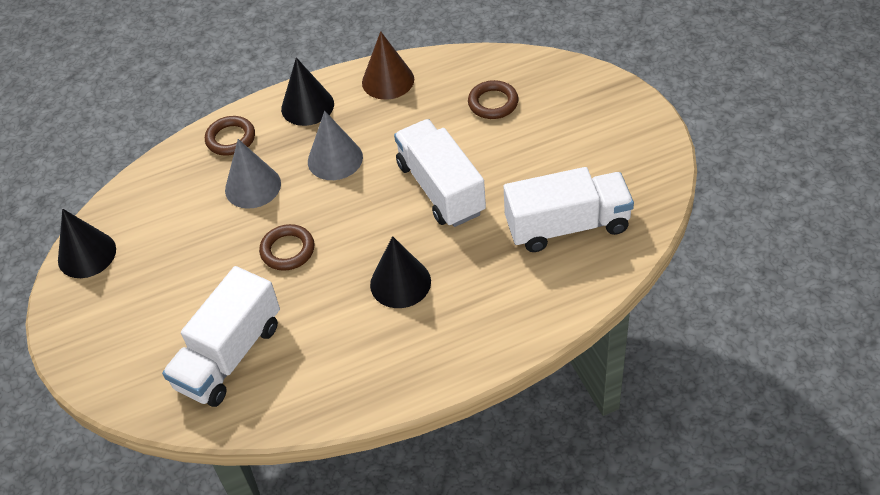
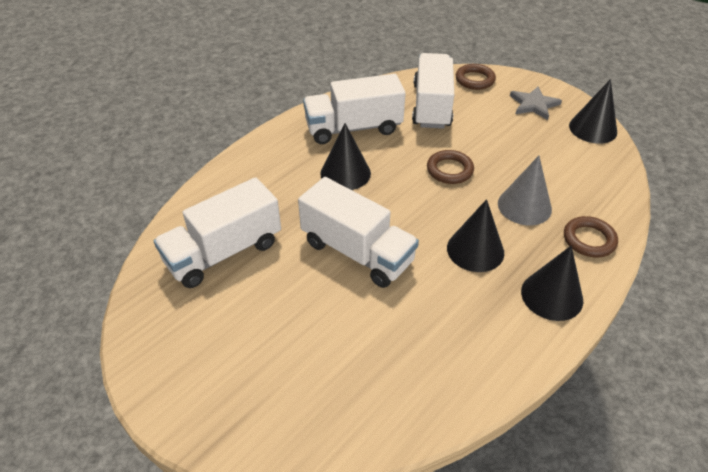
camera: 150 degrees right, 5 degrees down
grey cone [308,111,363,180] -> black cone [447,199,504,272]
brown cone [362,31,414,100] -> none
brown ring [468,80,518,119] -> brown ring moved to [456,64,496,90]
none -> white truck [303,74,406,144]
none -> grey star [510,86,562,120]

